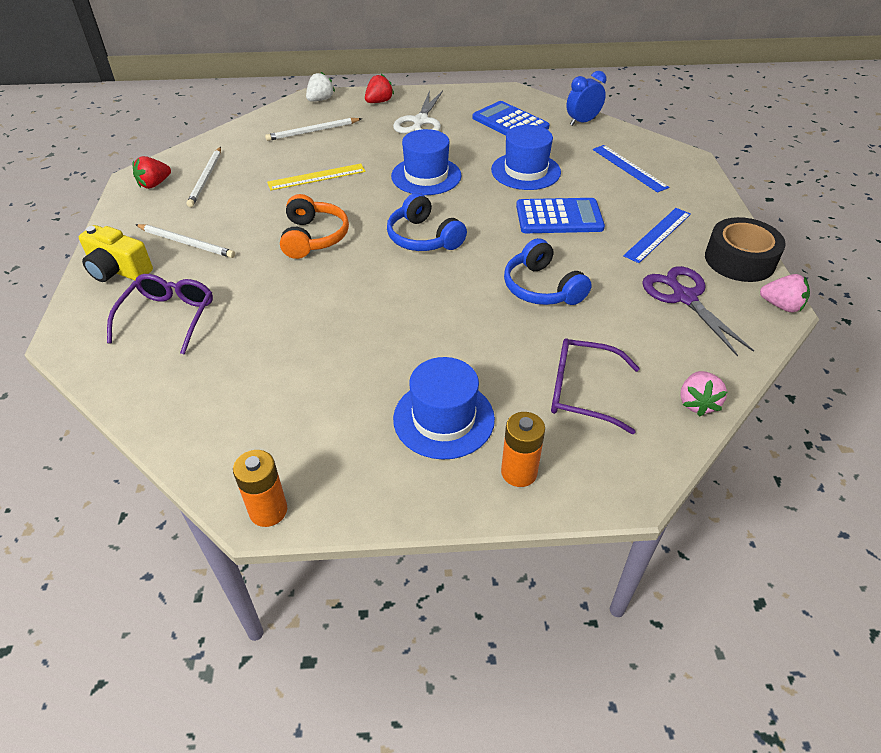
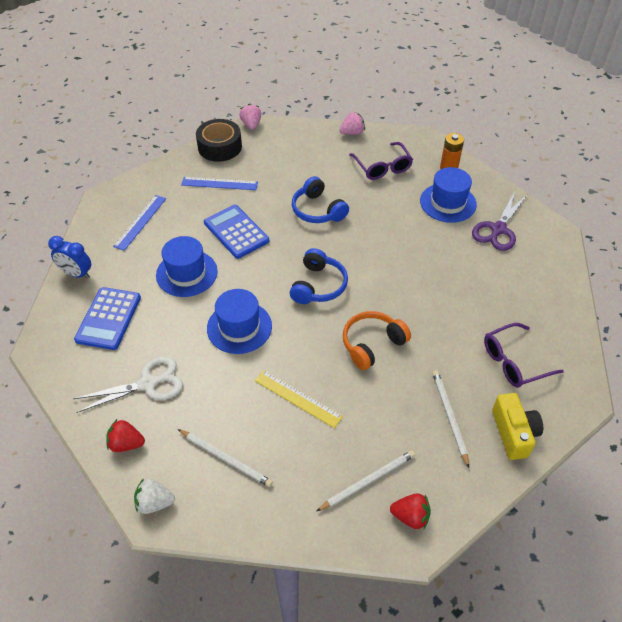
camera: 125 degrees left, 5 degrees up
orange battery [233,450,287,527] -> none
blue headphones [504,238,592,305] -> blue headphones turned 120 degrees clockwise [292,176,349,223]
purple scissors [642,266,754,356] -> purple scissors moved to [472,191,527,251]

